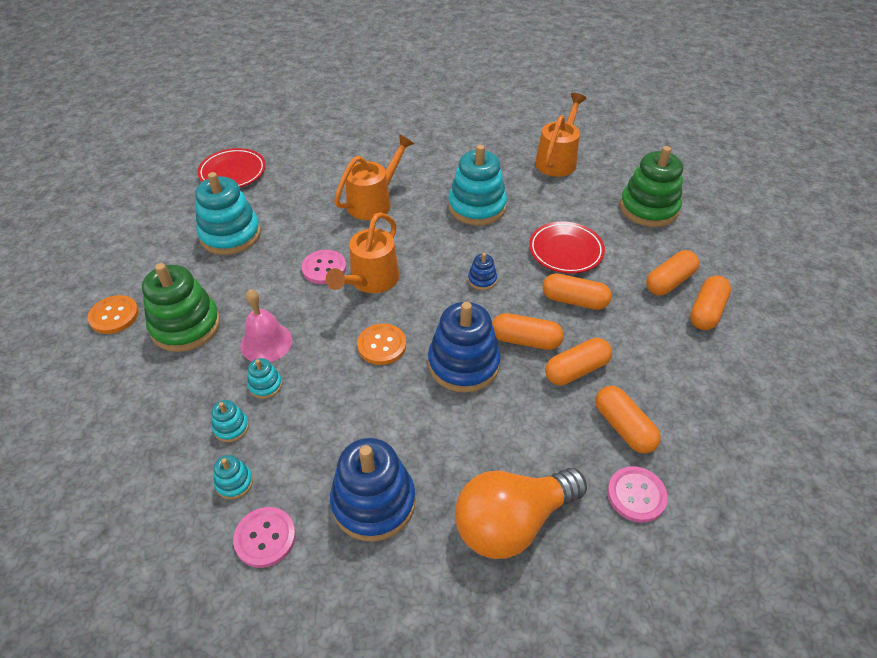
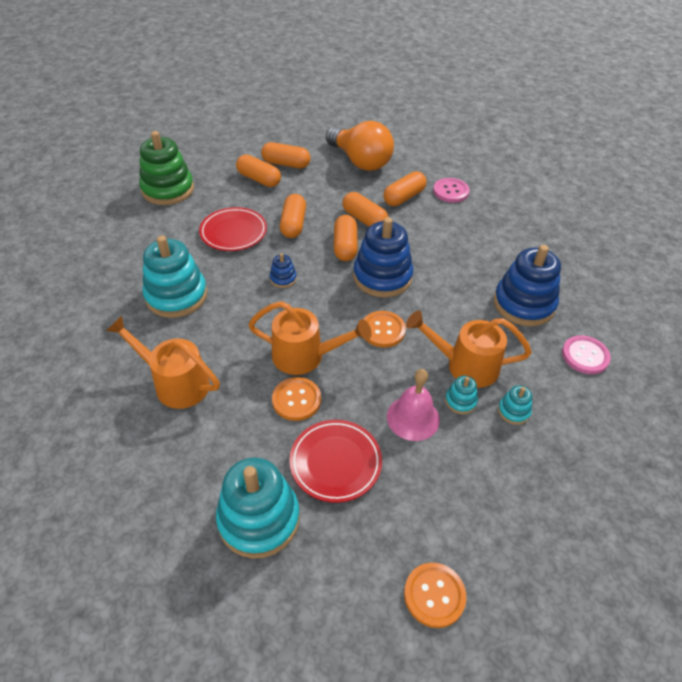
camera: 105 degrees left, 0 degrees up
green stacking toy [142,263,220,352] -> none
red plate [197,148,266,187] -> red plate moved to [289,420,382,503]
turquoise stacking toy [214,455,253,500] -> none
pink button [302,250,346,284] -> orange button [272,377,321,421]
orange light bulb [455,468,587,559] -> orange light bulb moved to [326,121,394,171]
orange watering can [535,93,587,177] -> orange watering can moved to [406,311,532,388]

